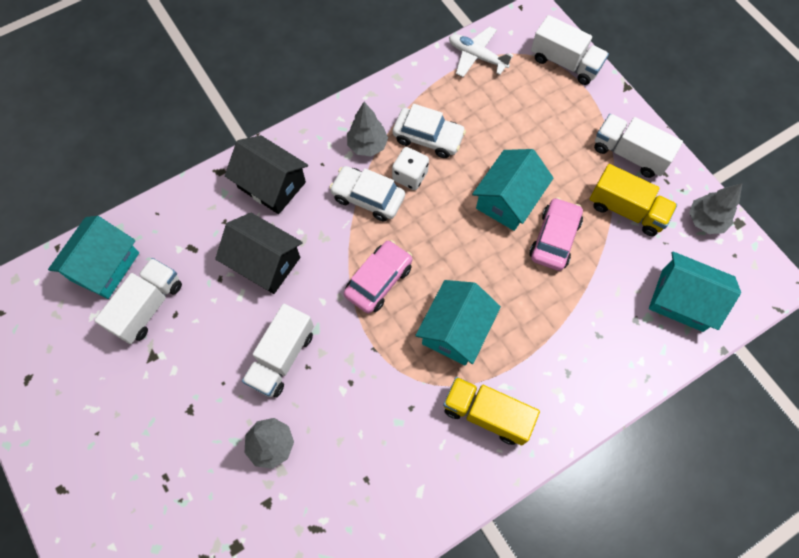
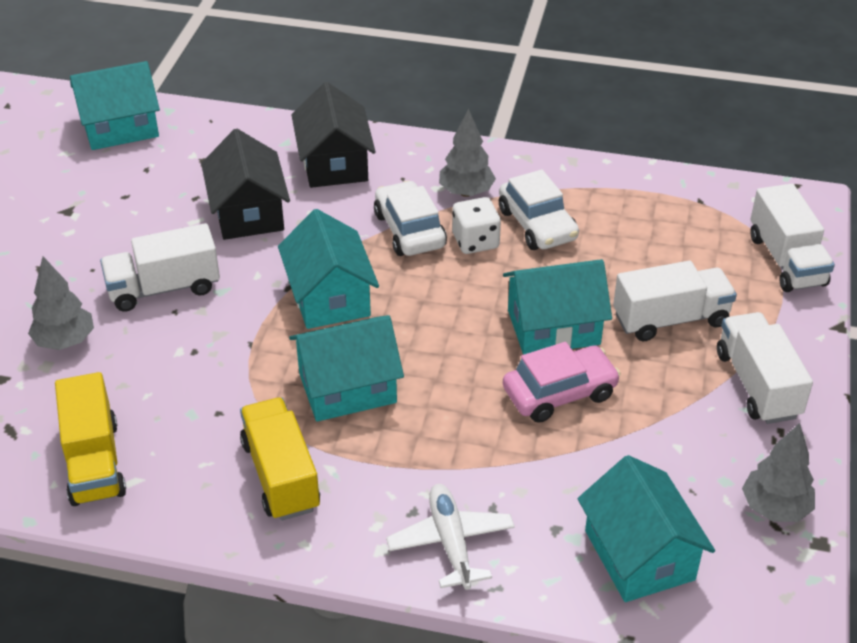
camera: 45 degrees right, 25 degrees down
white truck [94,258,182,344] -> white truck moved to [613,261,737,341]
pink car [344,240,412,313] -> turquoise house [278,209,379,329]
white plane [449,26,513,77] -> white plane moved to [386,484,515,590]
yellow truck [590,164,677,236] -> yellow truck moved to [55,372,126,506]

